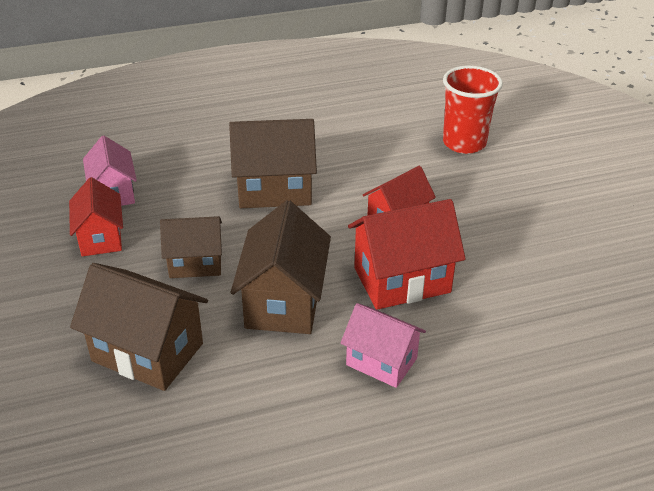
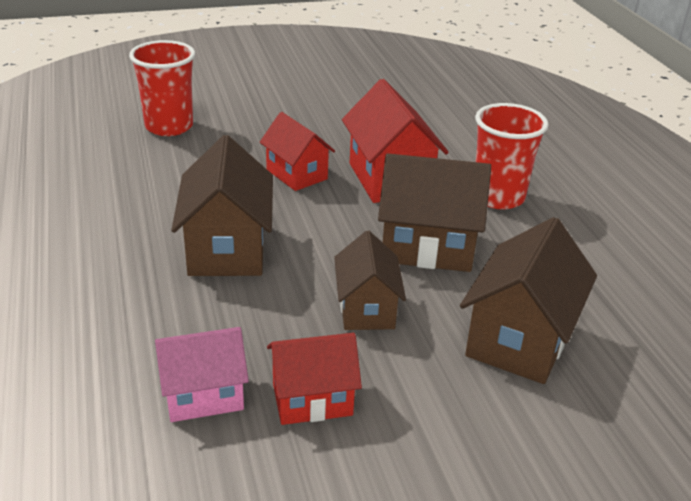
camera: 90 degrees left, 5 degrees down
pink house [341,303,426,388] -> red cup [475,103,549,210]

